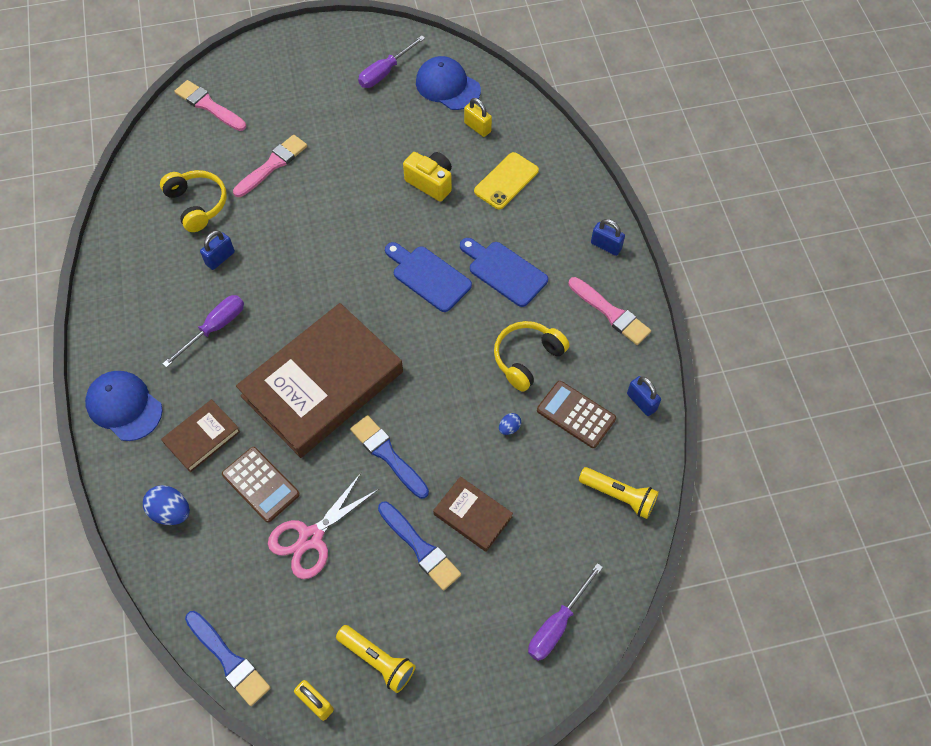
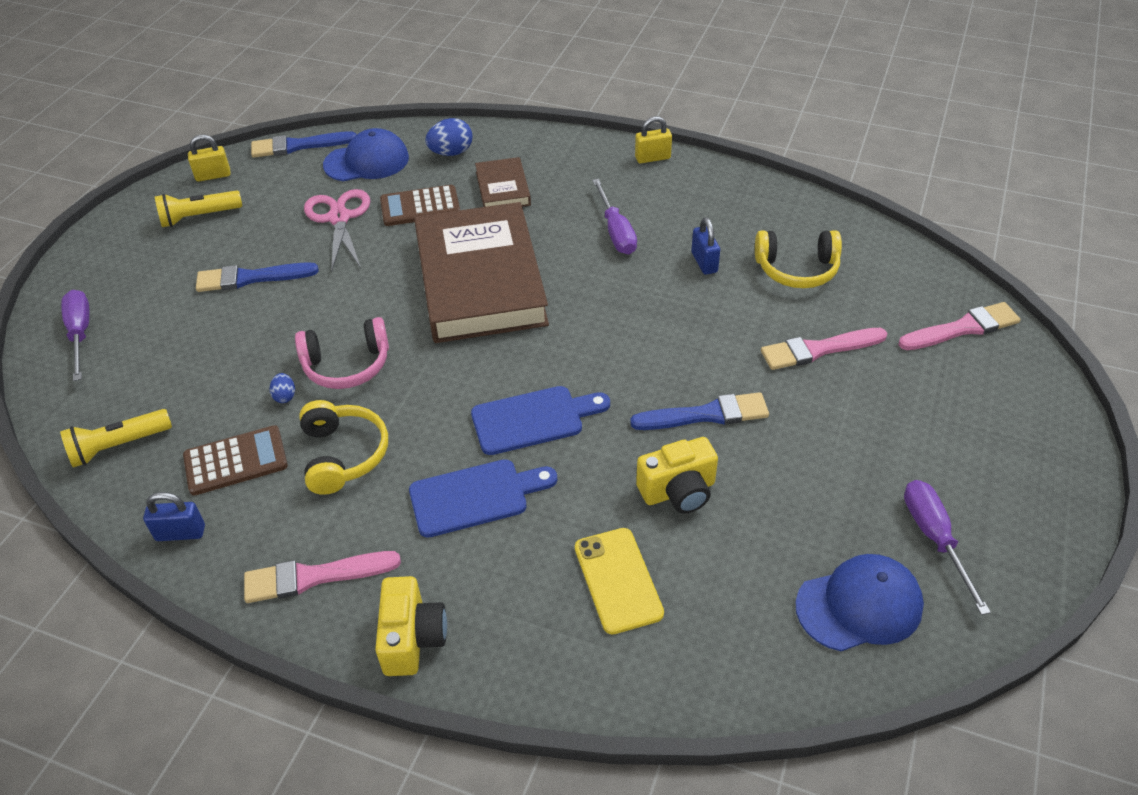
camera: 125 degrees right, 15 degrees down
blue cap [85,371,162,441] -> blue cap moved to [323,128,409,181]
pink brush [233,135,307,197] -> pink brush turned 90 degrees clockwise [761,328,887,370]
blue brush [350,415,429,499] -> blue brush moved to [630,392,769,430]
brown book [433,476,513,552] -> none
yellow padlock [464,98,492,137] -> yellow padlock moved to [635,116,672,163]
blue padlock [591,219,625,256] -> yellow camera [375,576,447,676]
none -> pink headphones [295,317,389,389]

